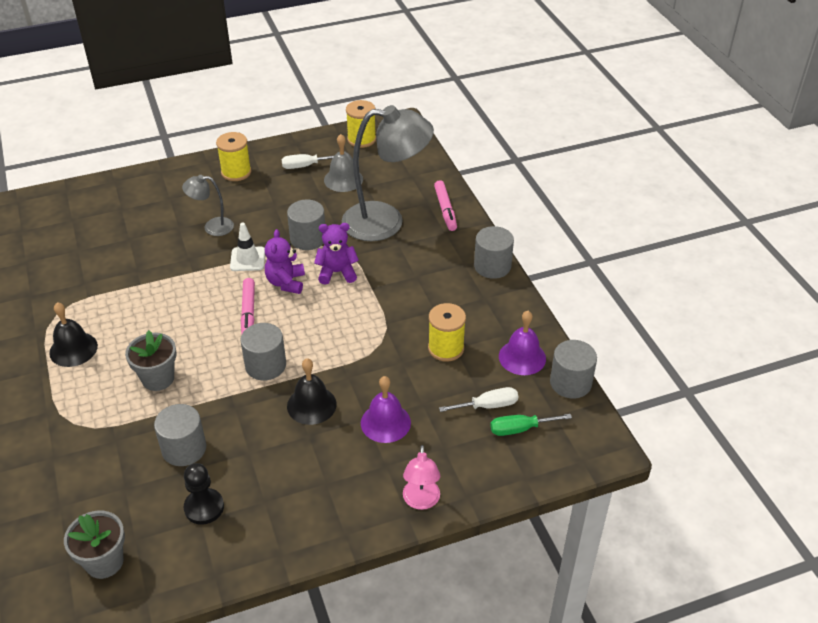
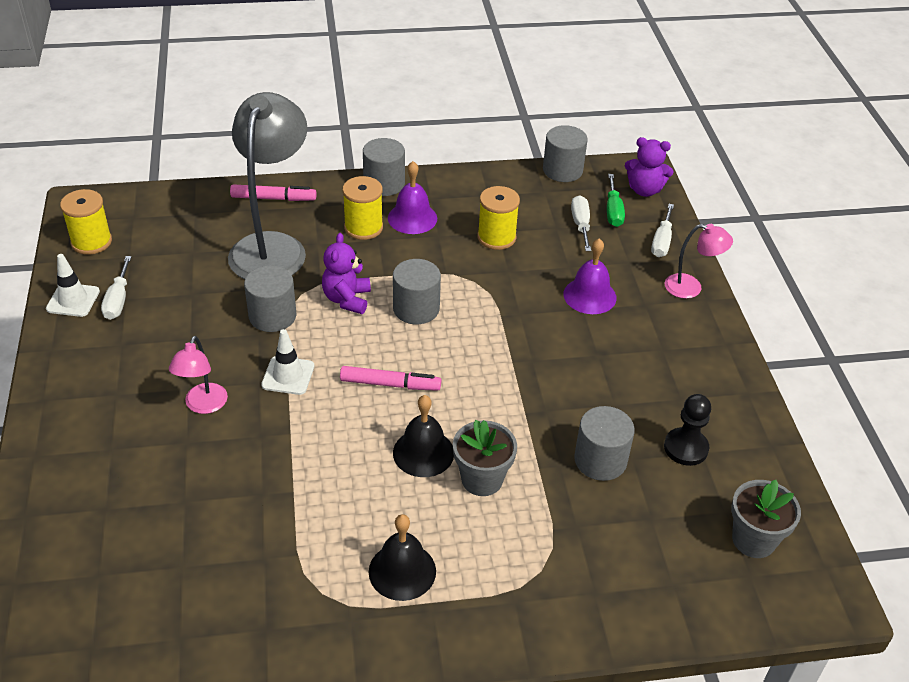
camera: 80 degrees left, 0 degrees up
grey lamp [182,175,234,236] -> pink lamp [169,336,228,414]
yellow spool [216,132,251,181] -> yellow spool moved to [342,176,383,240]
grey cylinder [240,323,286,381] -> grey cylinder moved to [393,259,441,324]
purple teddy bear [265,229,305,294] -> purple teddy bear moved to [625,137,673,197]
black bell [287,358,337,425] -> black bell moved to [393,395,454,477]
grey bell [324,134,363,192] -> none
purple bell [499,311,546,375] -> purple bell moved to [388,161,437,234]
none -> white traffic cone [46,254,100,317]
none -> white screwdriver [651,204,674,257]

